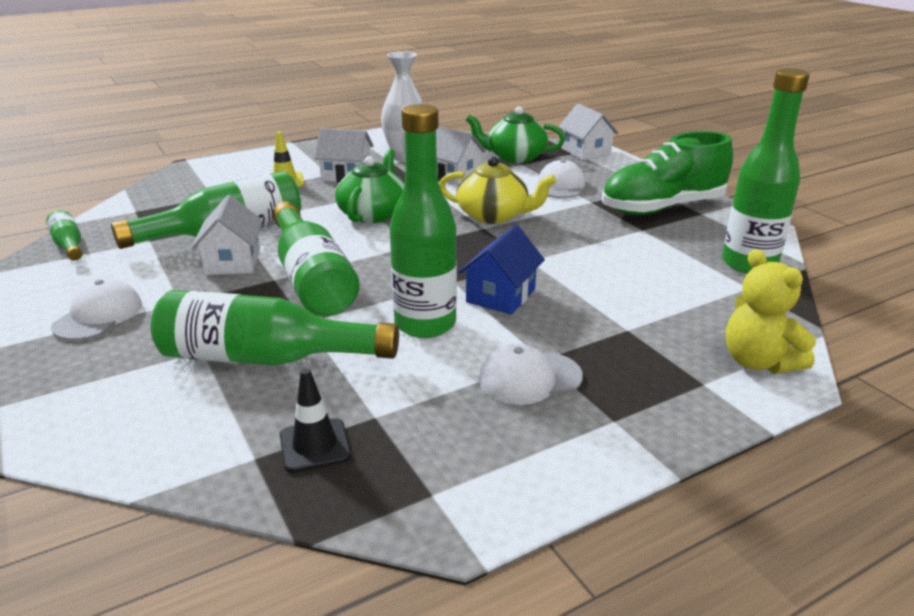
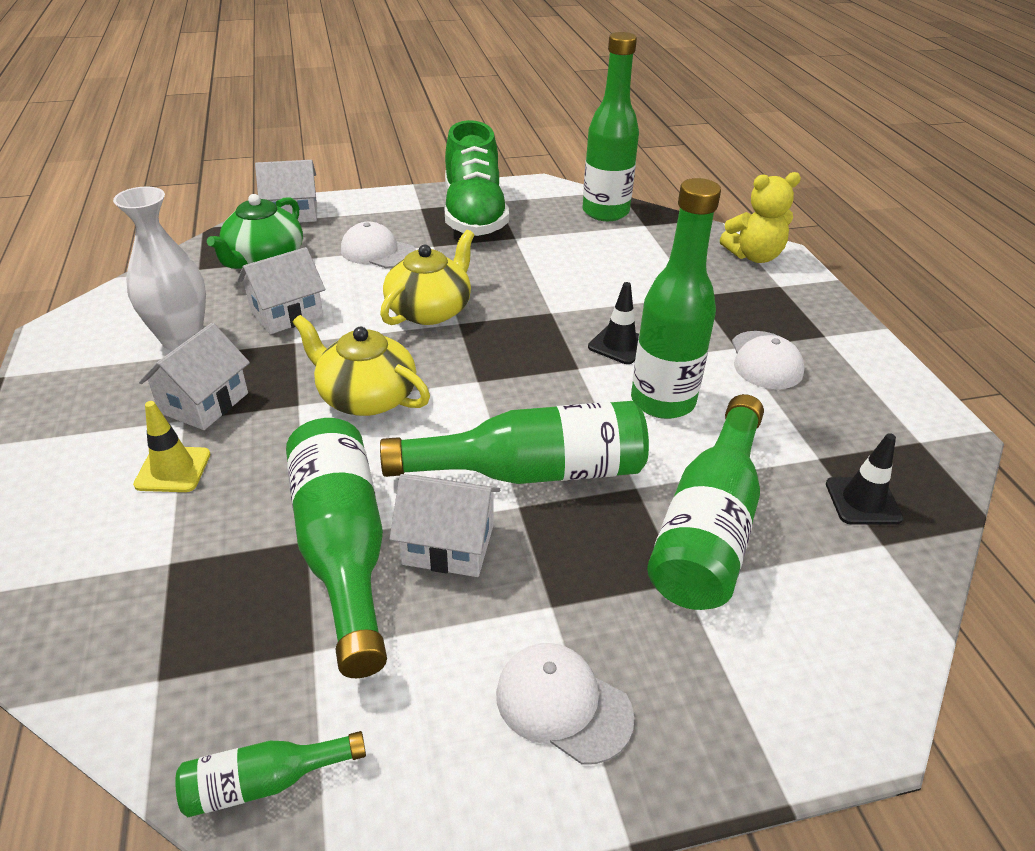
camera: 75 degrees left, 10 degrees up
green teapot [335,149,404,223] -> yellow teapot [292,315,430,416]
blue house [458,225,545,315] -> black traffic cone [588,282,639,364]

